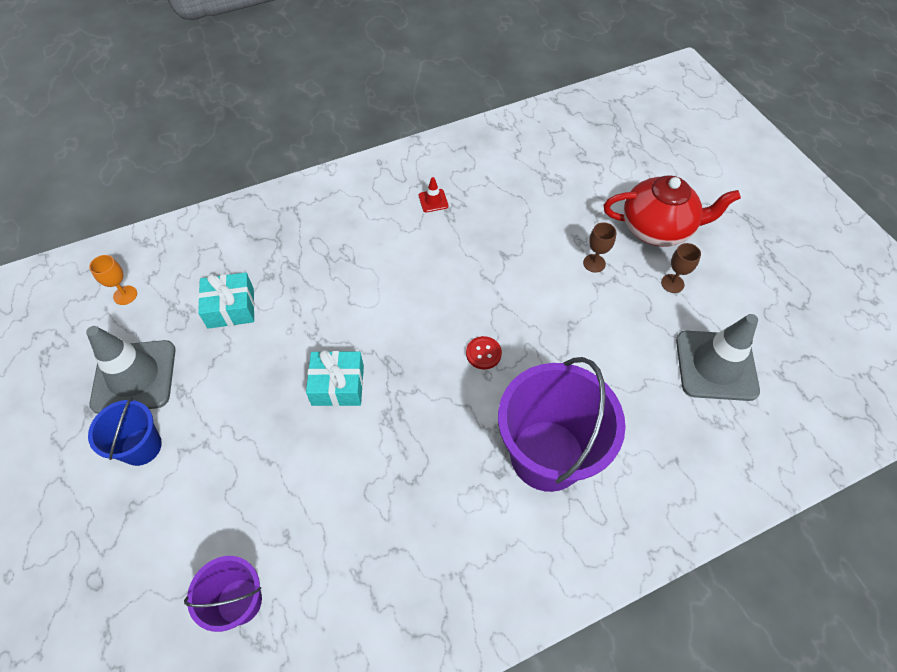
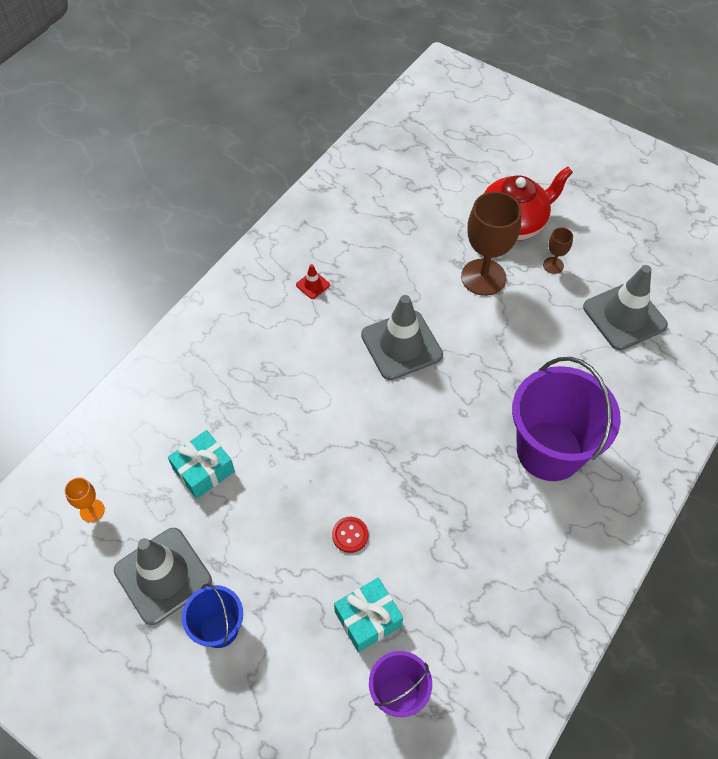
camera: 30 degrees left, 0 degrees up
turquoise gift [306,350,364,406] -> turquoise gift moved to [334,578,403,652]
red button [466,336,502,369] -> red button moved to [332,517,368,553]
brown goblet [583,222,617,273] -> brown goblet [461,191,522,296], size x2.15
none -> grey traffic cone [361,295,443,380]

